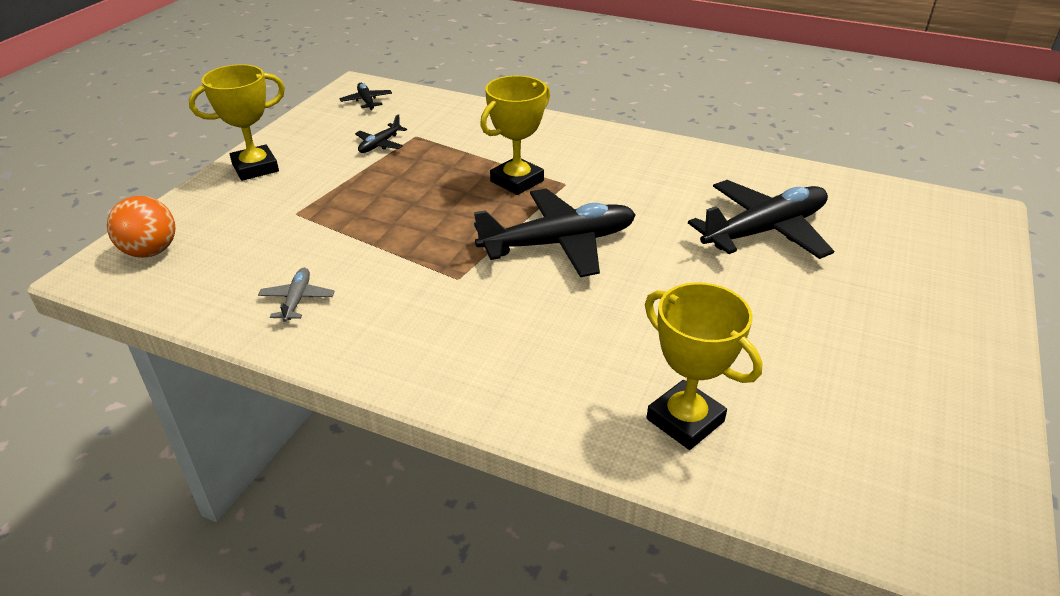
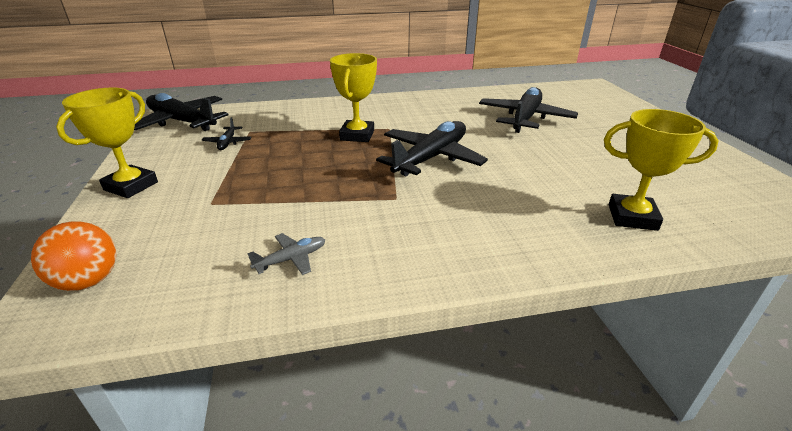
camera: 35 degrees left, 5 degrees down
grey plane [258,268,335,322] -> grey plane turned 90 degrees clockwise [247,233,325,275]
black plane [339,83,392,110] -> black plane [134,93,228,131], size x2.24

